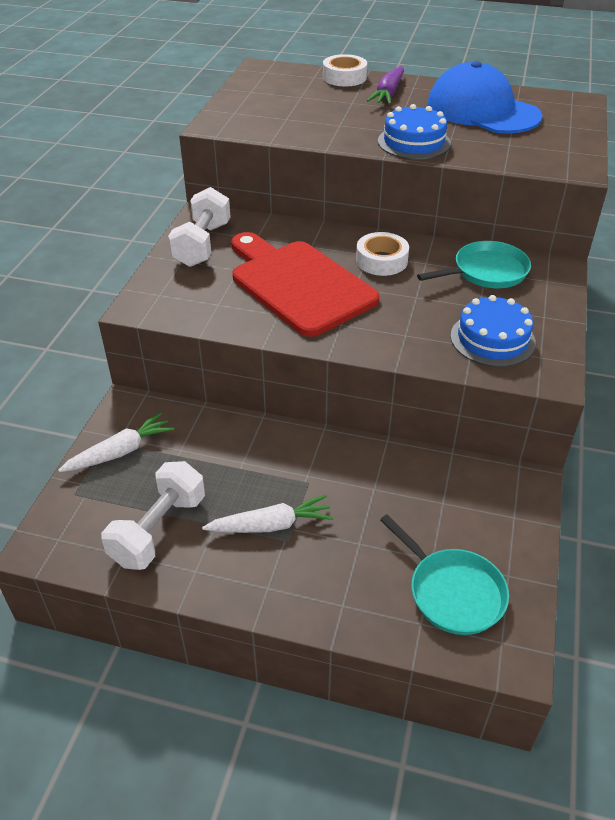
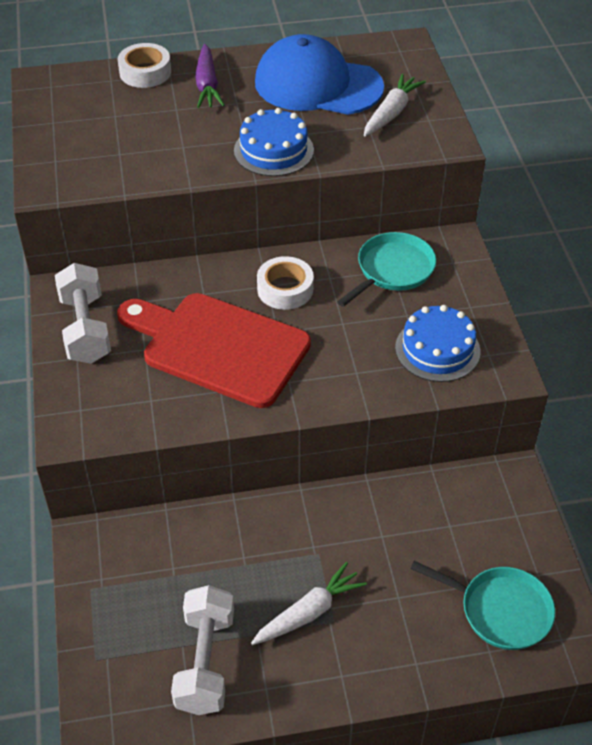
camera: 25 degrees left, 5 degrees up
white carrot [58,413,174,472] -> white carrot moved to [364,74,426,136]

